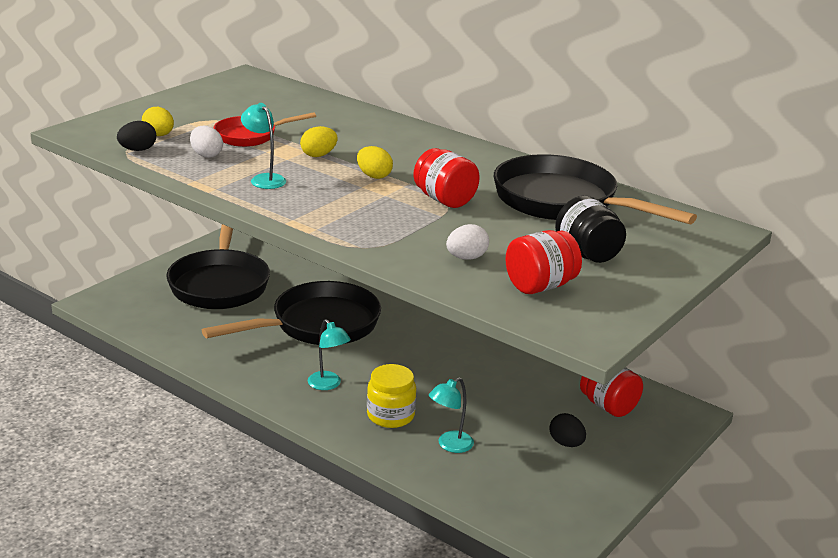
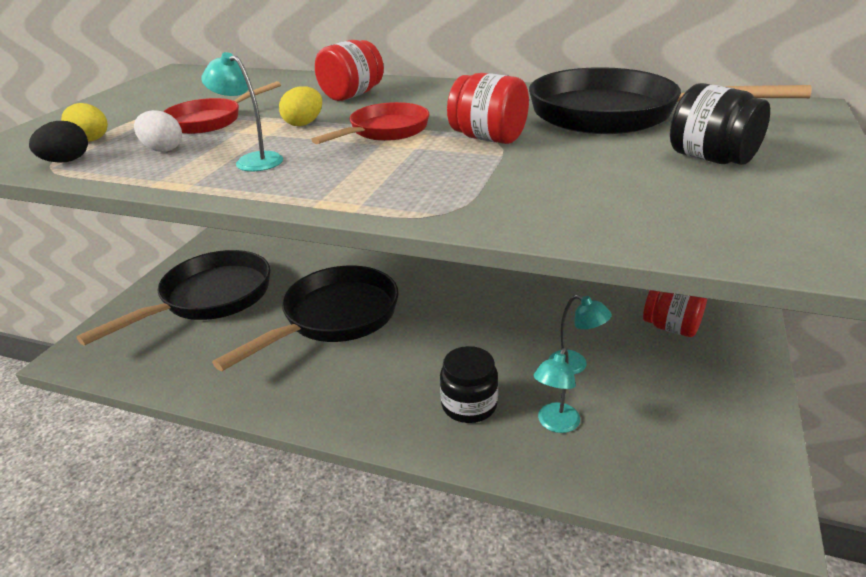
camera: 15 degrees left, 5 degrees up
black pan [166,224,270,309] -> black pan turned 120 degrees counterclockwise [77,250,270,345]
turquoise lamp [308,319,351,390] -> turquoise lamp moved to [549,295,612,374]
yellow egg [357,146,393,179] -> red pan [311,102,429,144]
yellow jar [367,364,416,428] -> black jar [440,346,498,423]
white egg [446,224,489,260] -> none
red jar [505,230,582,294] -> red jar moved to [315,40,384,101]
black egg [549,413,586,447] -> none

